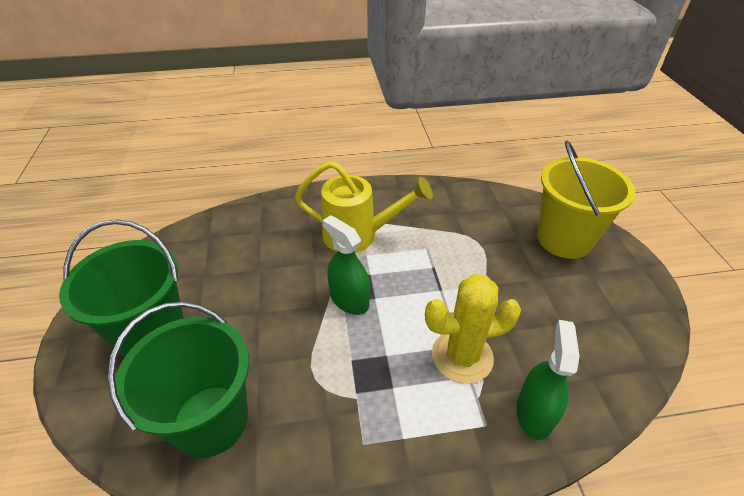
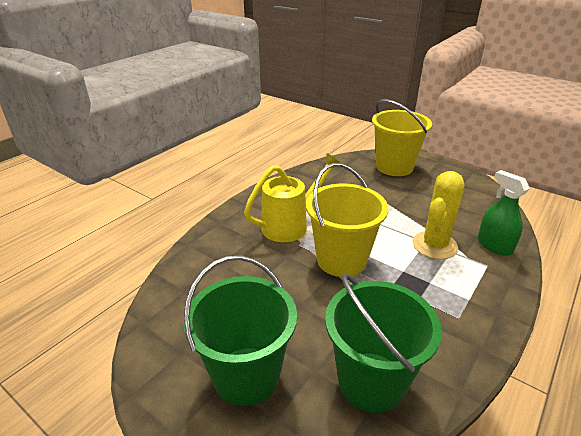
camera: 45 degrees left, 10 degrees down
green spray bottle [322,215,370,315] -> yellow bucket [306,163,388,277]

